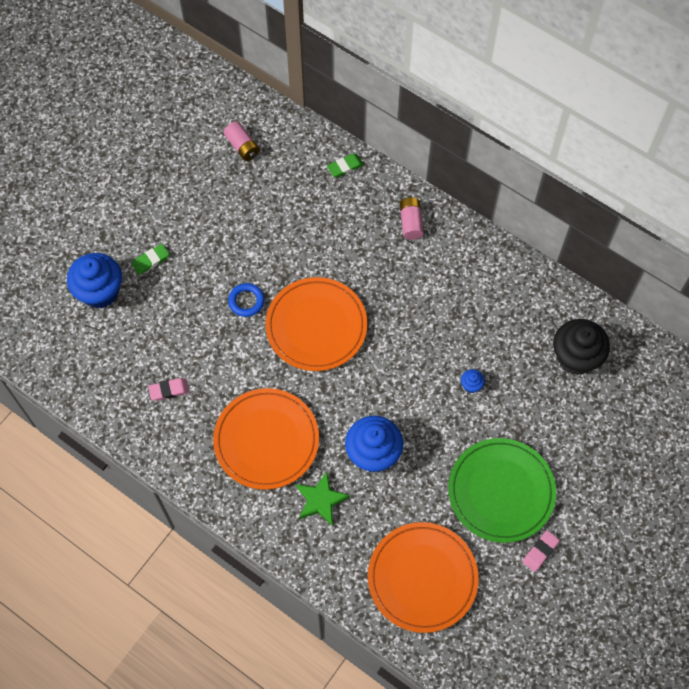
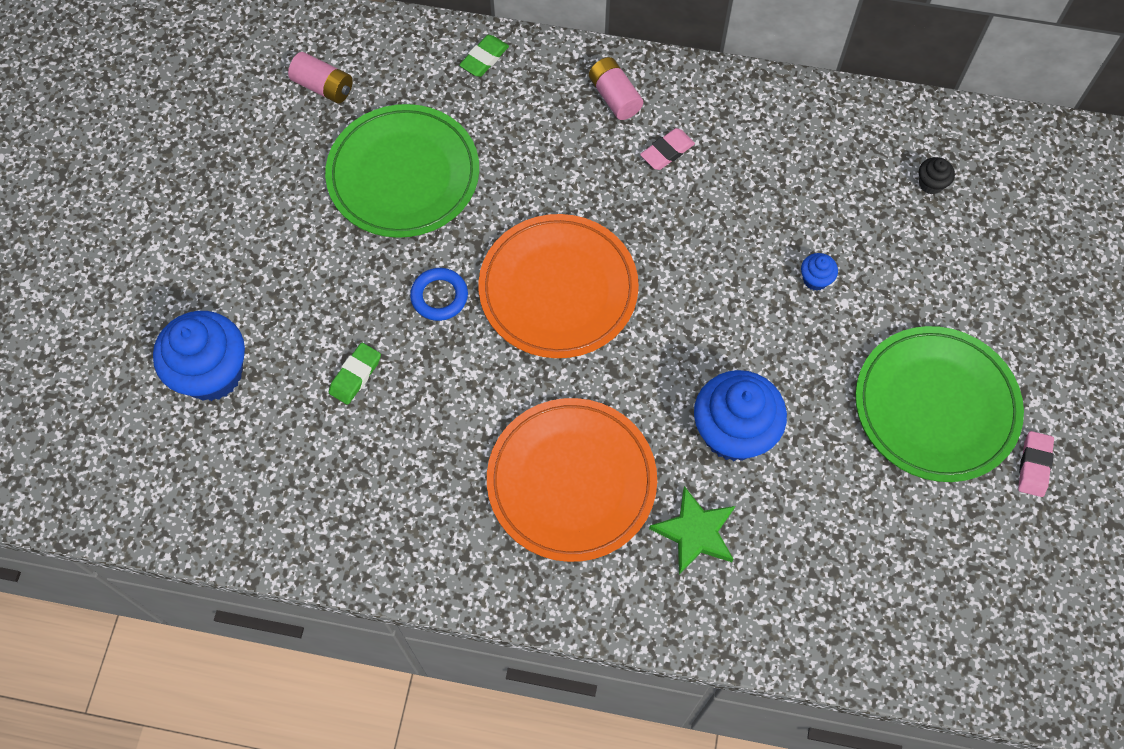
camera: 25 degrees left, 0 degrees up
green eraser [132,244,169,275] -> green eraser moved to [329,343,381,405]
pink eraser [148,378,189,401] -> pink eraser moved to [640,128,695,170]
orange plate [368,522,479,633] -> none
black cupcake [553,319,610,375] -> black cupcake [919,157,955,194], size x0.43
none -> green plate [325,104,479,238]

